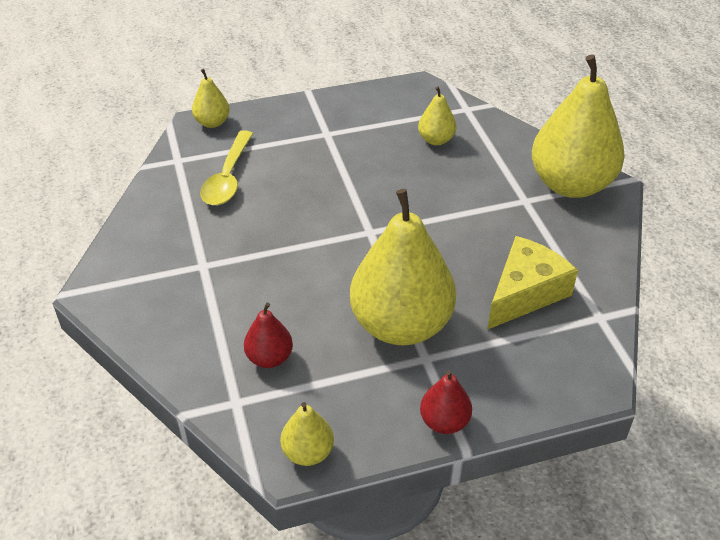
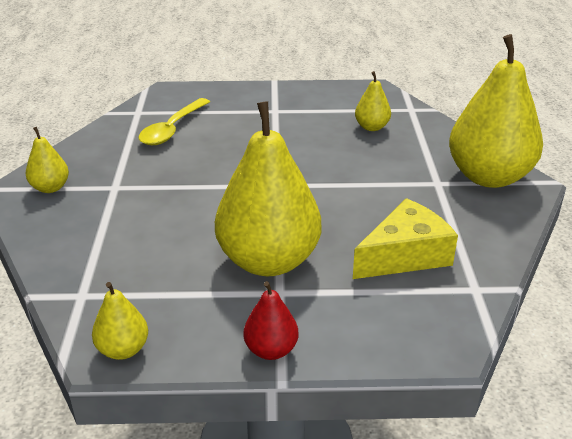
camera: 15 degrees right, 10 degrees down
yellow pear [192,69,230,128] -> yellow pear moved to [25,127,69,193]
red pear [244,303,293,368] -> none

